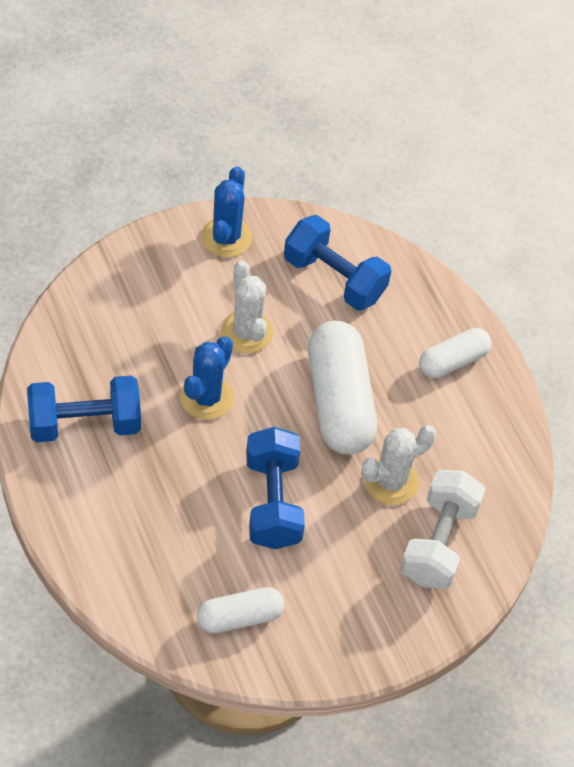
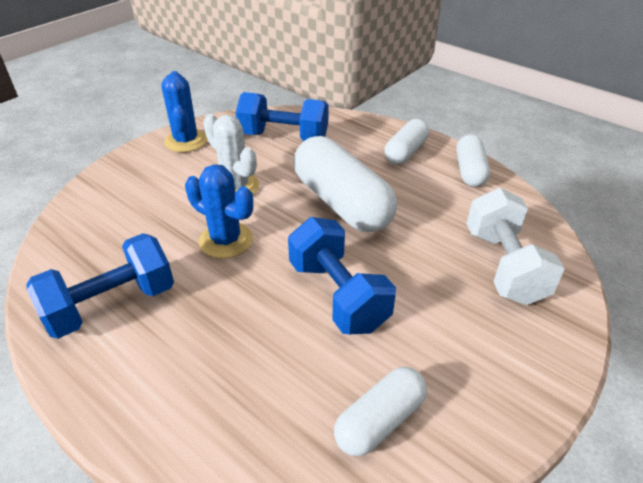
camera: 20 degrees left, 15 degrees down
blue cactus [180,336,234,420] -> blue cactus turned 60 degrees counterclockwise [185,164,253,259]
white cactus [361,425,436,505] -> none
none -> white capsule [456,134,490,187]

